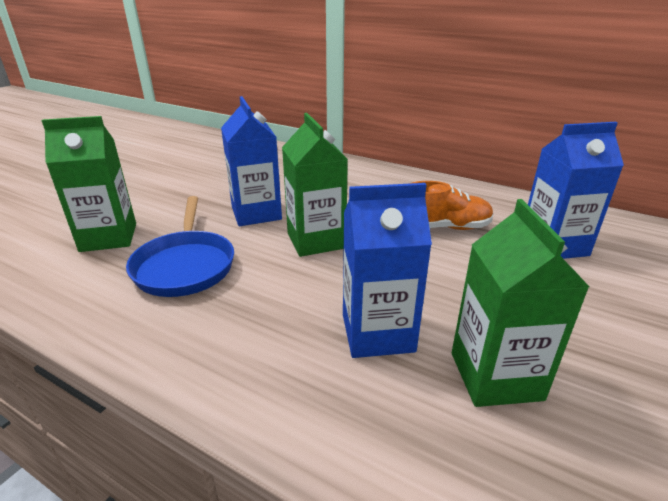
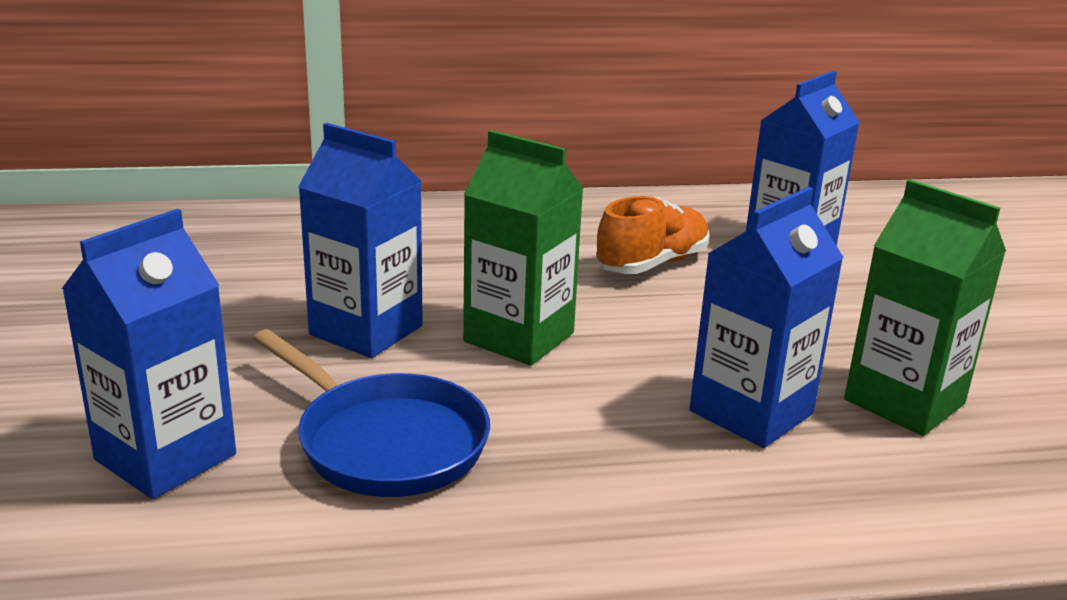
camera: 40 degrees left, 5 degrees down
green carton [41,116,136,252] -> blue carton [62,209,236,499]

